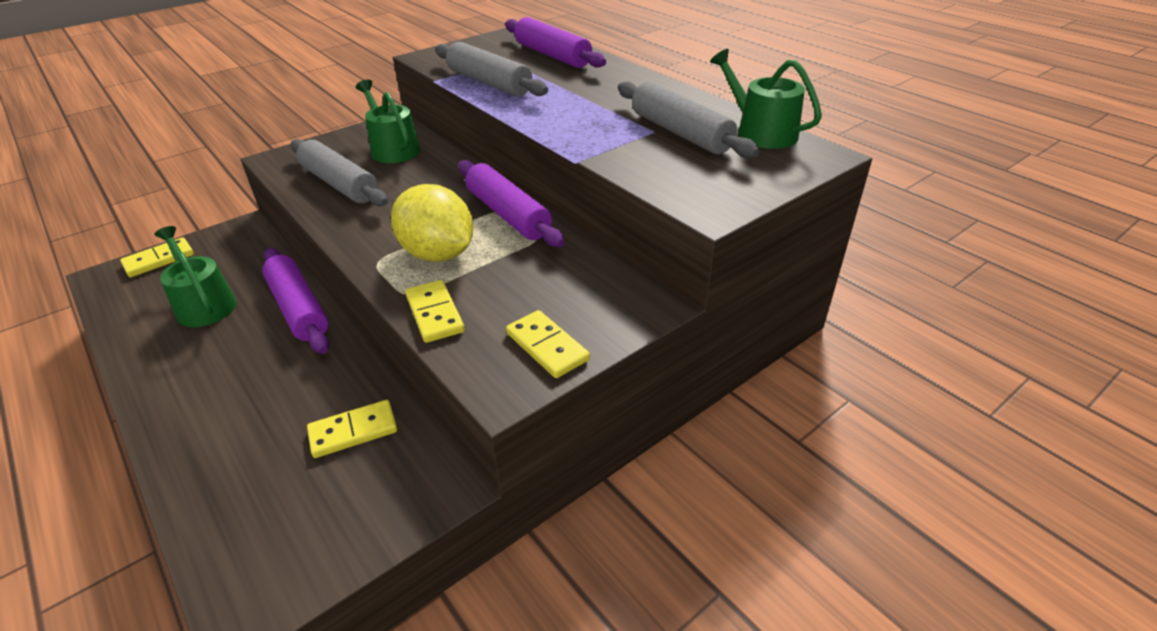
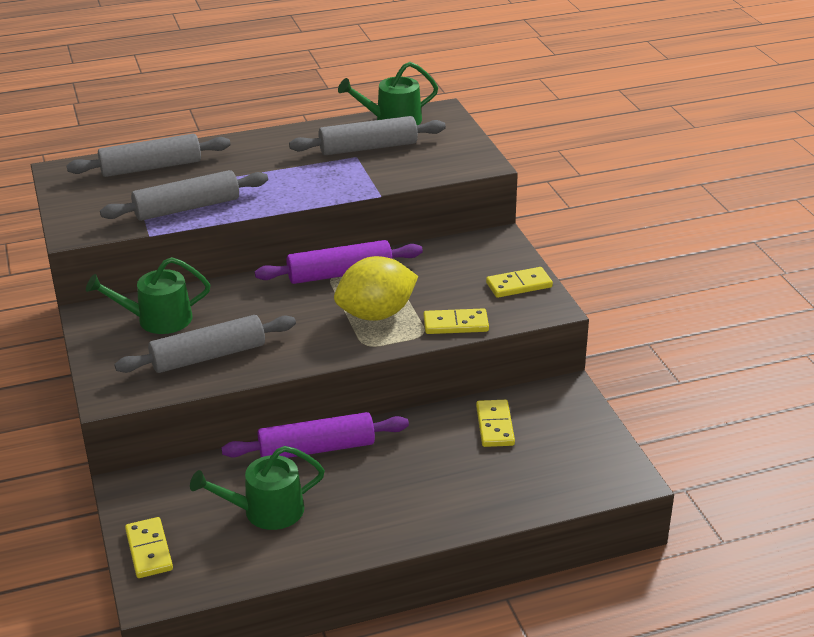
camera: 70 degrees left, 5 degrees down
purple rolling pin [505,17,606,68] -> grey rolling pin [66,134,231,177]

